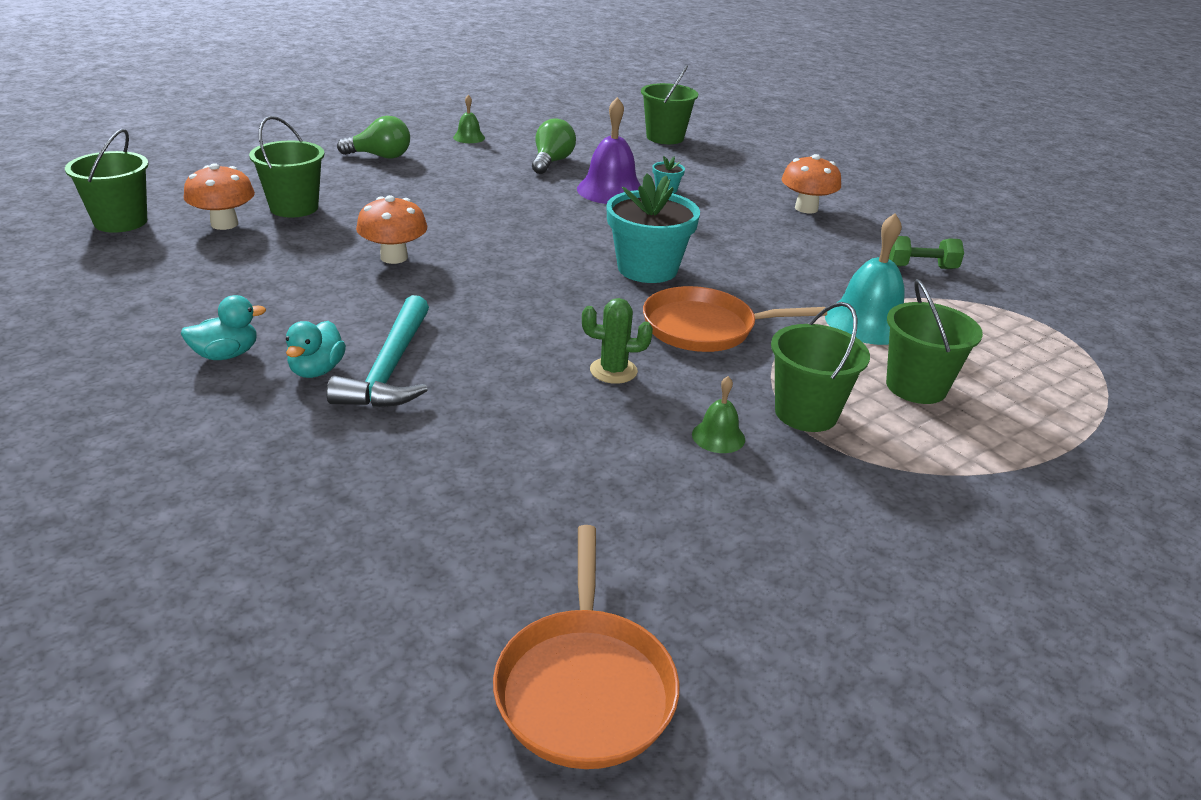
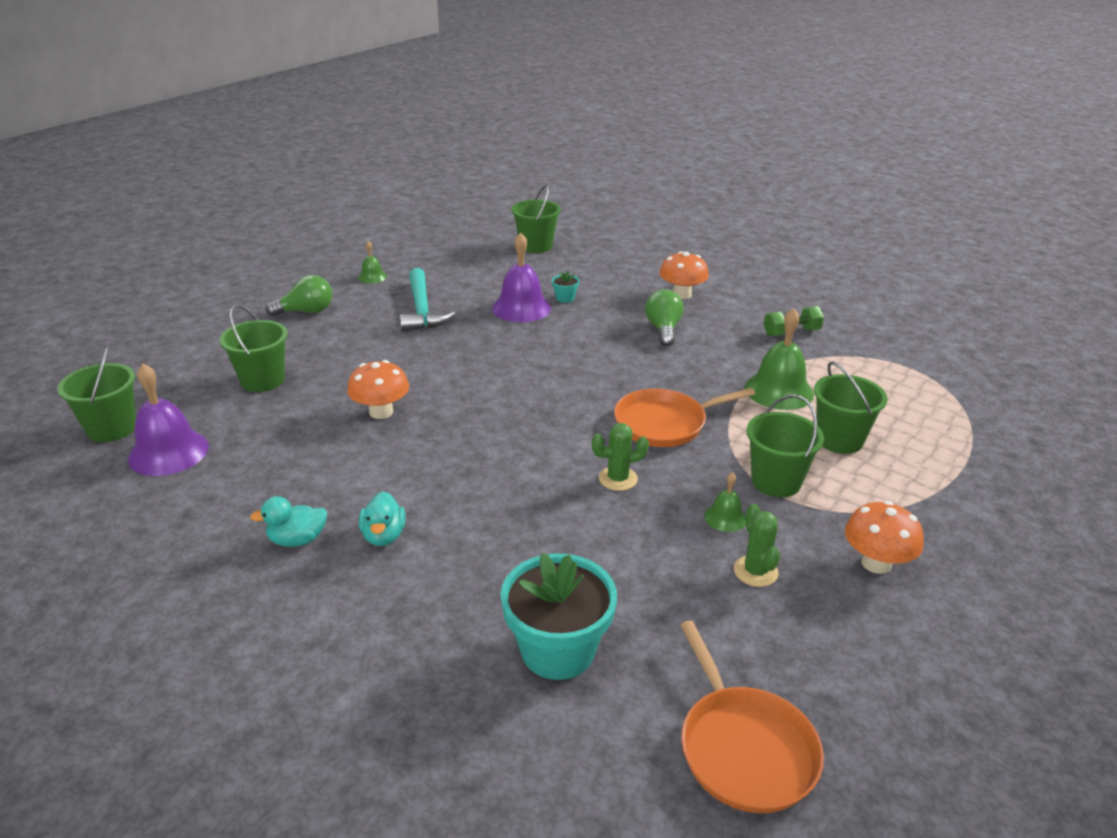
camera: 15 degrees left, 0 degrees up
turquoise duck [180,295,266,360] -> turquoise duck turned 150 degrees counterclockwise [250,496,327,547]
orange mushroom [184,163,255,230] -> orange mushroom moved to [845,501,924,574]
turquoise hammer [326,295,429,408] -> turquoise hammer moved to [400,268,455,332]
green light bulb [532,118,576,174] -> green light bulb moved to [645,289,684,347]
turquoise flower pot [606,173,700,283] -> turquoise flower pot moved to [501,553,617,680]
turquoise bell [825,213,905,345] -> green bell [745,308,814,410]
none -> purple bell [128,364,209,476]
none -> green cactus [734,504,780,587]

